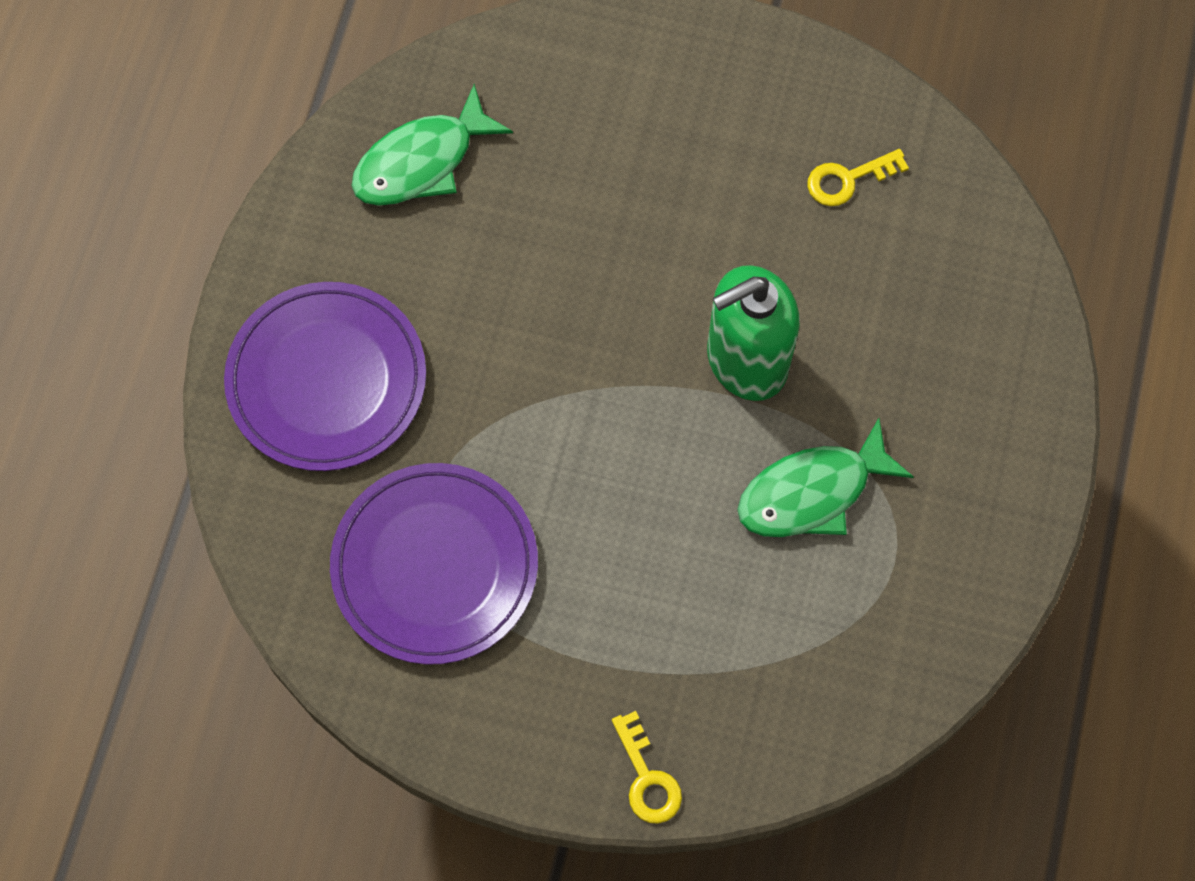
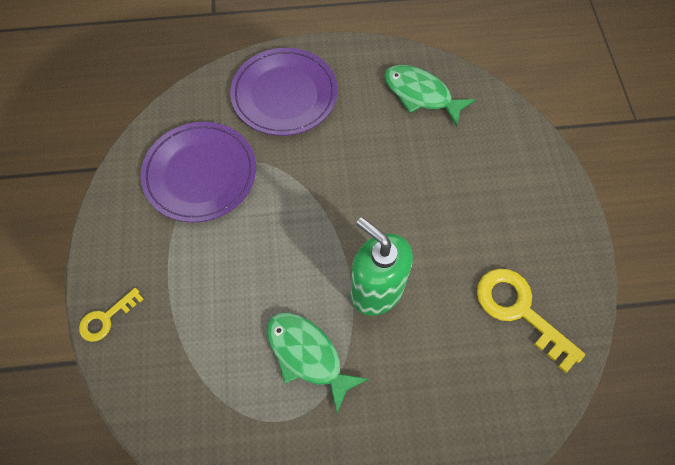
camera: 70 degrees right, 5 degrees down
yellow key [807,149,909,206] -> yellow key [477,269,585,373], size x1.77

